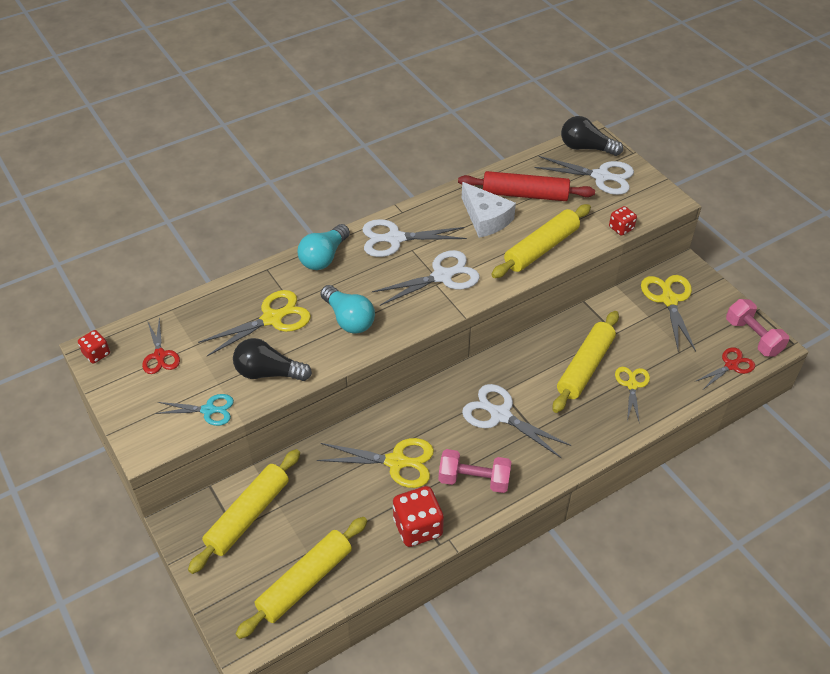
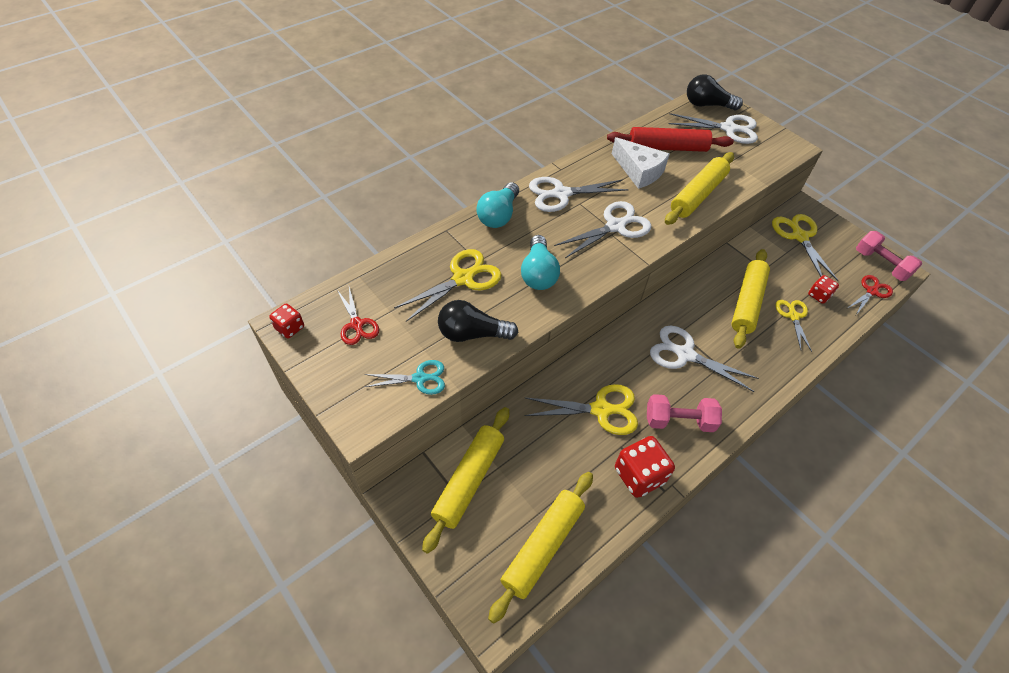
camera: 10 degrees left, 5 degrees up
turquoise light bulb [321,285,375,334] -> turquoise light bulb turned 45 degrees clockwise [521,235,560,290]
red dice [609,206,637,236] -> red dice moved to [808,275,839,304]

